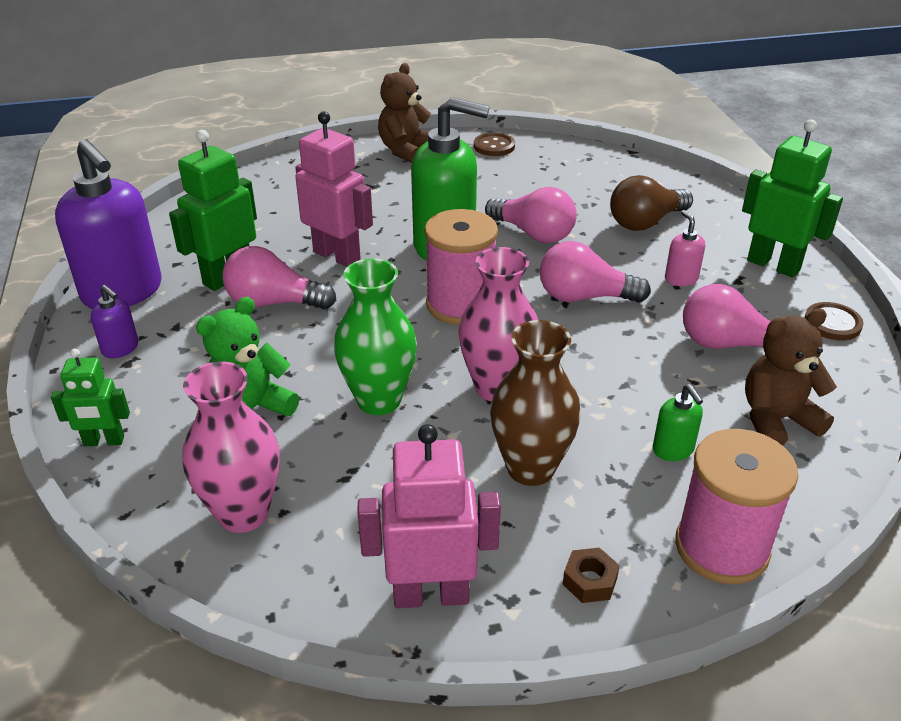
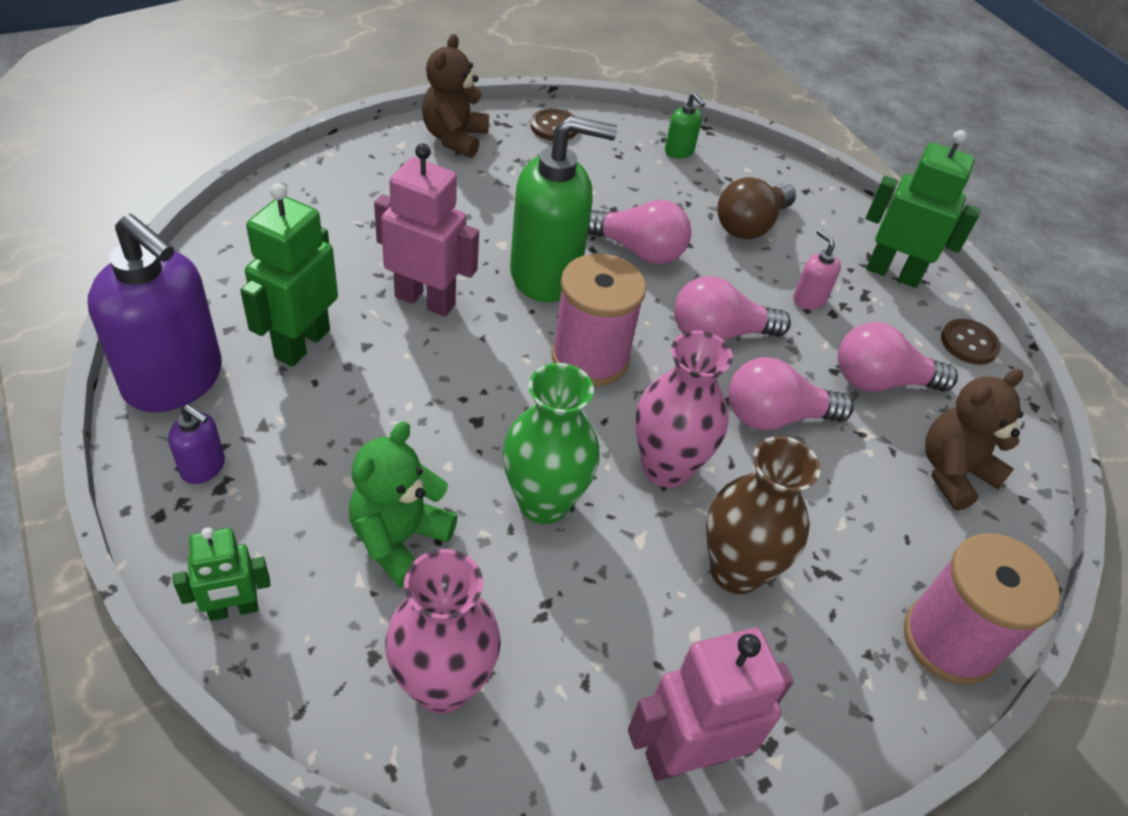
camera: 20 degrees left, 10 degrees up
pink light bulb [222,246,336,310] -> pink light bulb moved to [728,357,854,430]
brown nut [563,548,620,603] -> none
green soap dispenser [653,384,703,461] -> green soap dispenser moved to [665,93,705,159]

